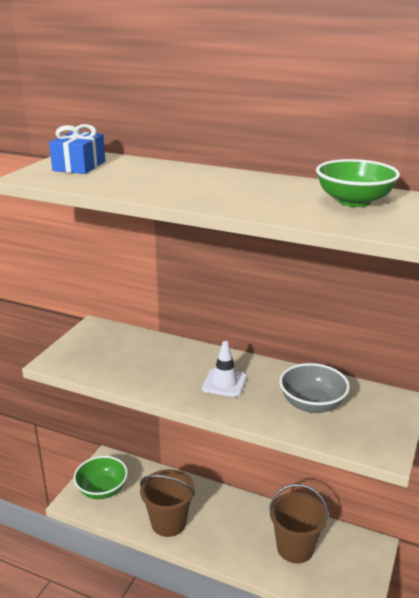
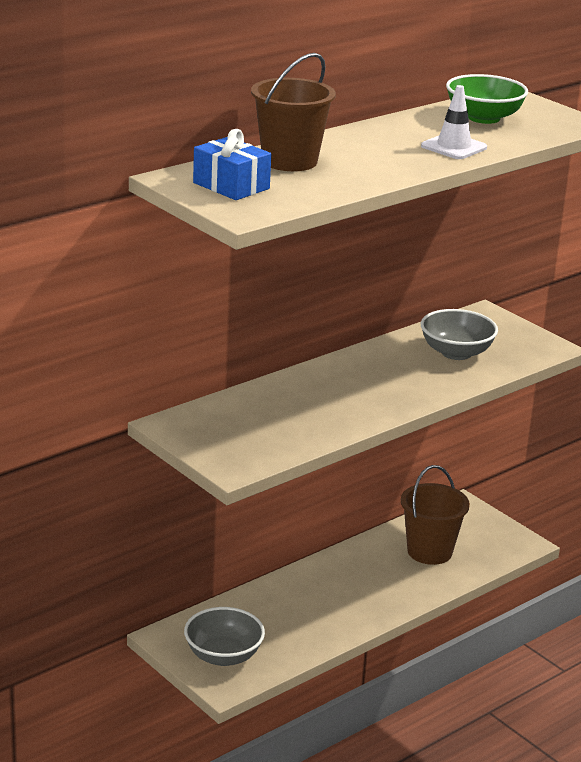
camera: 65 degrees left, 0 degrees up
green bowl [74,456,128,499] -> grey bowl [184,607,265,666]
brown bucket [140,469,195,537] -> brown bucket moved to [251,53,336,171]
white traffic cone [202,341,247,397] -> white traffic cone moved to [421,85,487,159]

